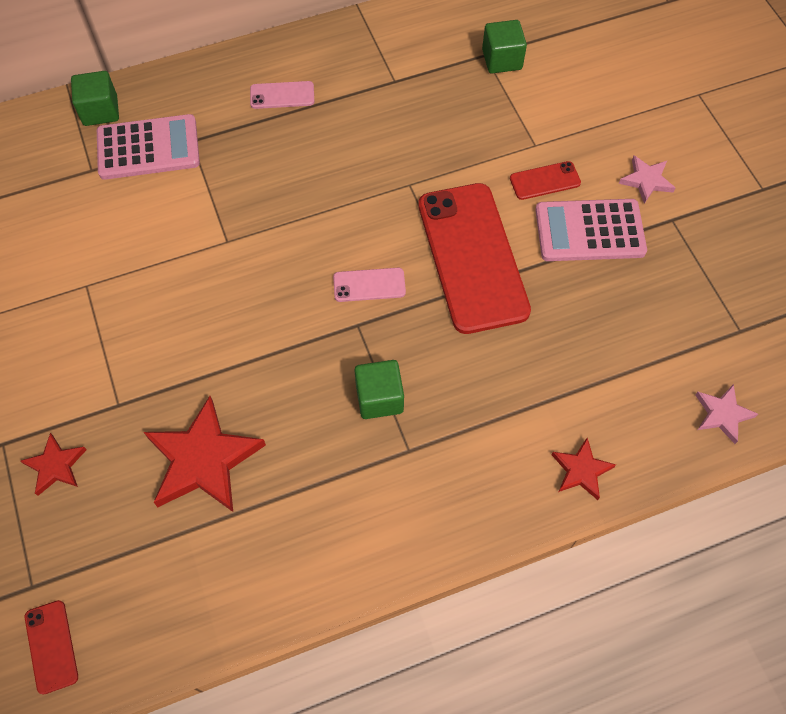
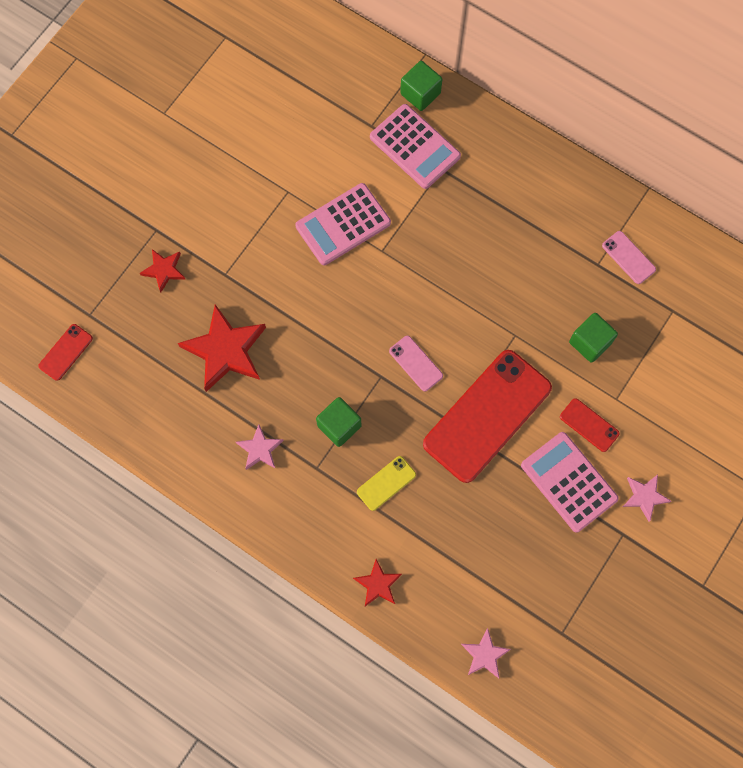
camera: 55 degrees right, 10 degrees up
pink phone [250,81,314,109] -> pink phone moved to [602,231,656,284]
green cube [482,20,527,73] -> green cube moved to [569,313,618,363]
none -> pink star [236,425,284,470]
none -> pink calculator [295,183,391,265]
none -> yellow phone [357,456,416,511]

